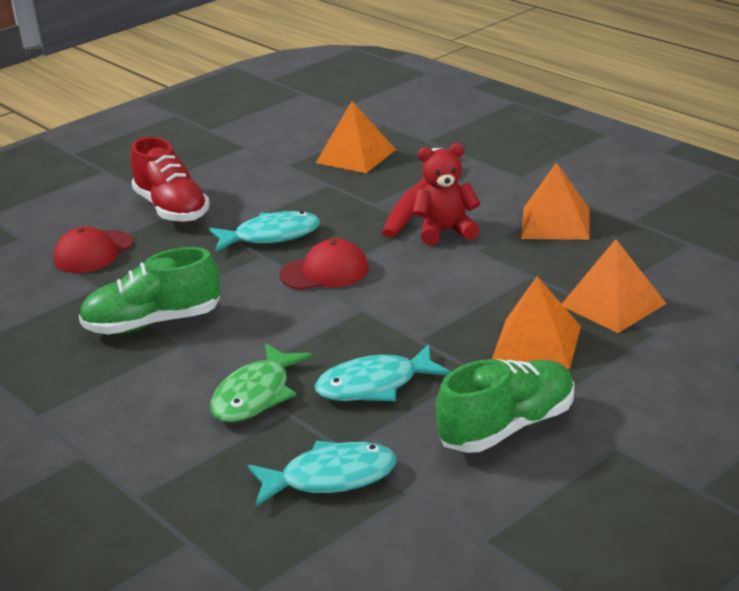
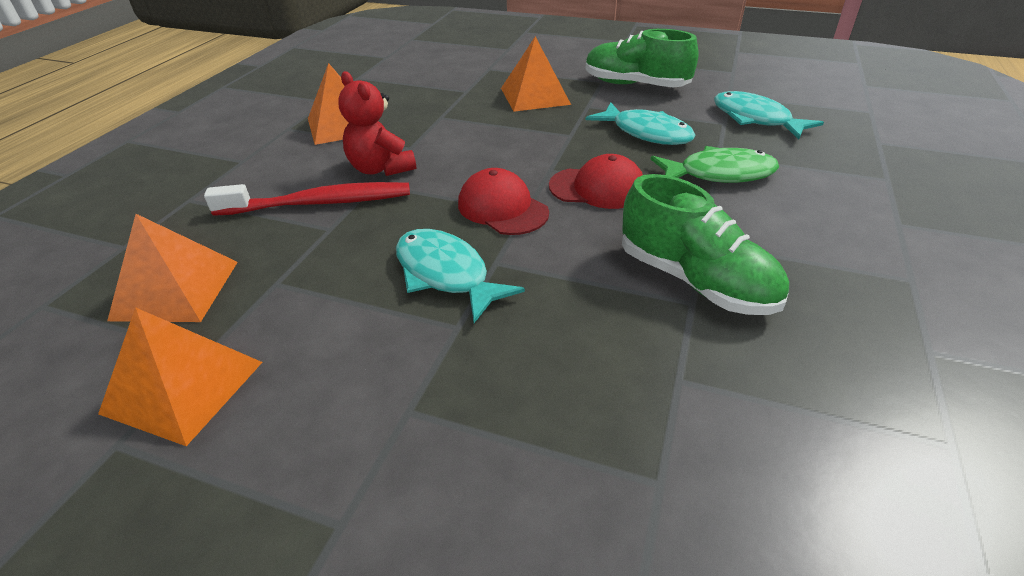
camera: 120 degrees left, 10 degrees up
red cap [53,226,133,273] -> red cap moved to [549,154,643,209]
red shoe [130,137,210,222] -> none
orange pyramid [562,239,666,333] -> orange pyramid moved to [98,307,262,446]

